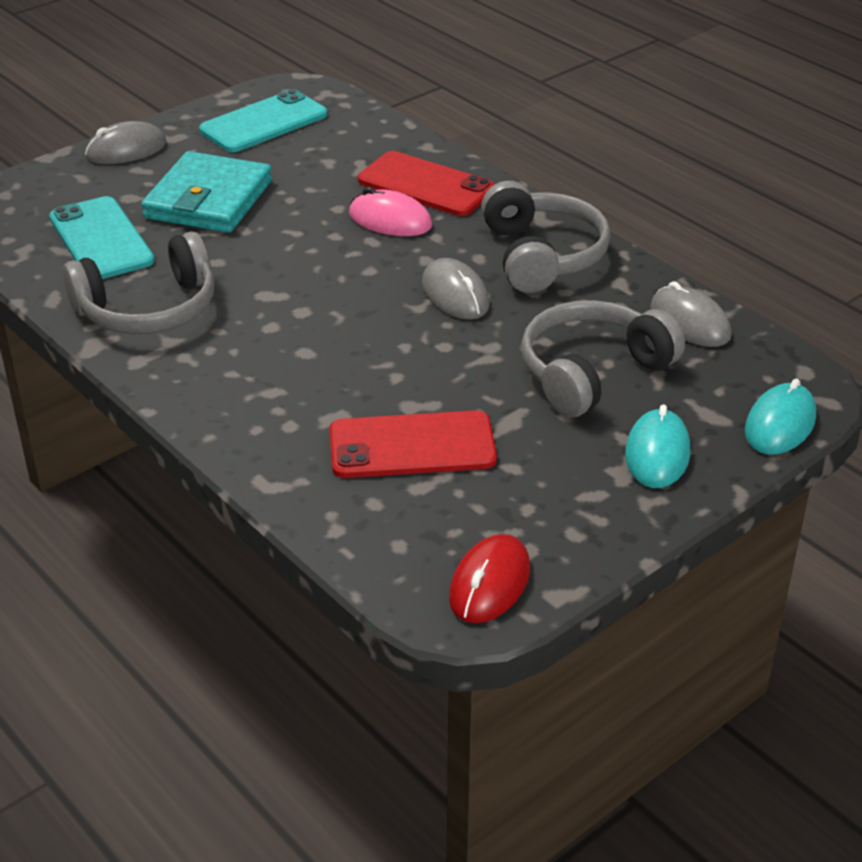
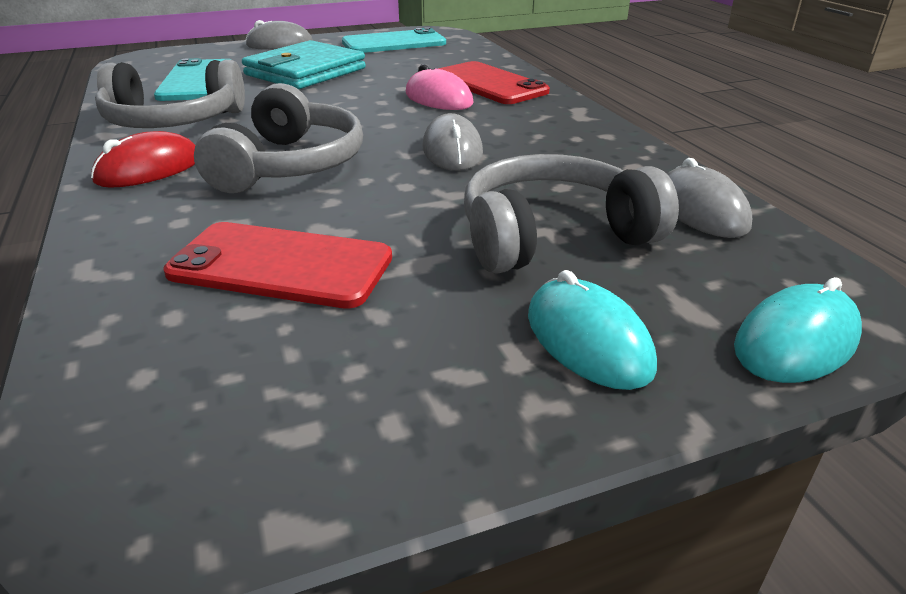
camera: 20 degrees right, 5 degrees down
red mouse [449,534,530,623] -> red mouse moved to [91,131,195,188]
grey headphones [481,181,611,293] -> grey headphones moved to [194,83,363,193]
turquoise mouse [625,404,690,488] -> turquoise mouse turned 60 degrees counterclockwise [528,270,657,390]

